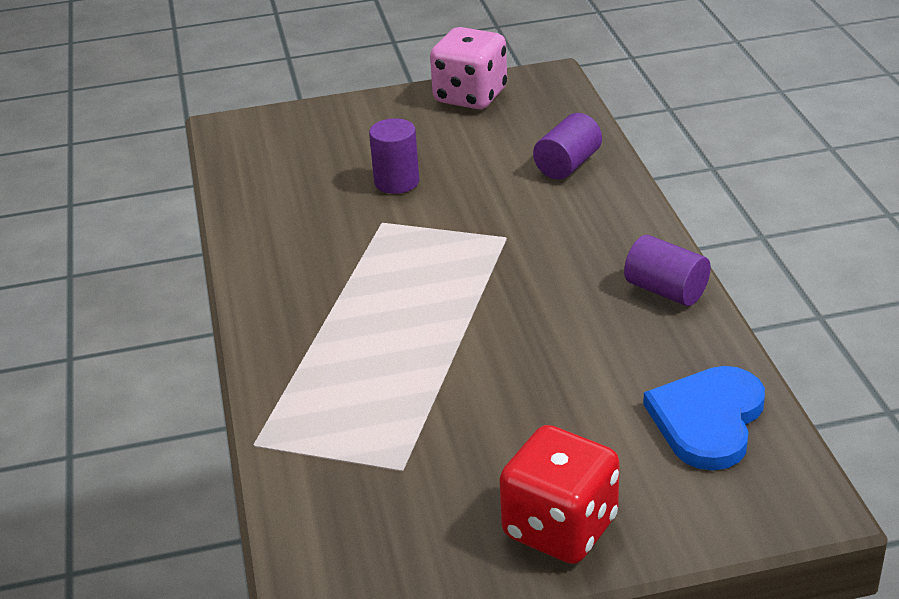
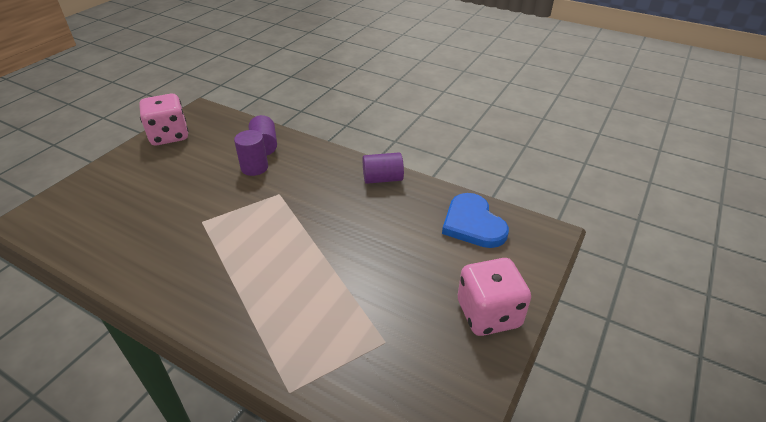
camera: 50 degrees left, 5 degrees up
purple cylinder [369,118,419,194] -> purple cylinder moved to [234,130,268,176]
red dice [499,425,620,564] -> pink dice [458,258,531,336]

